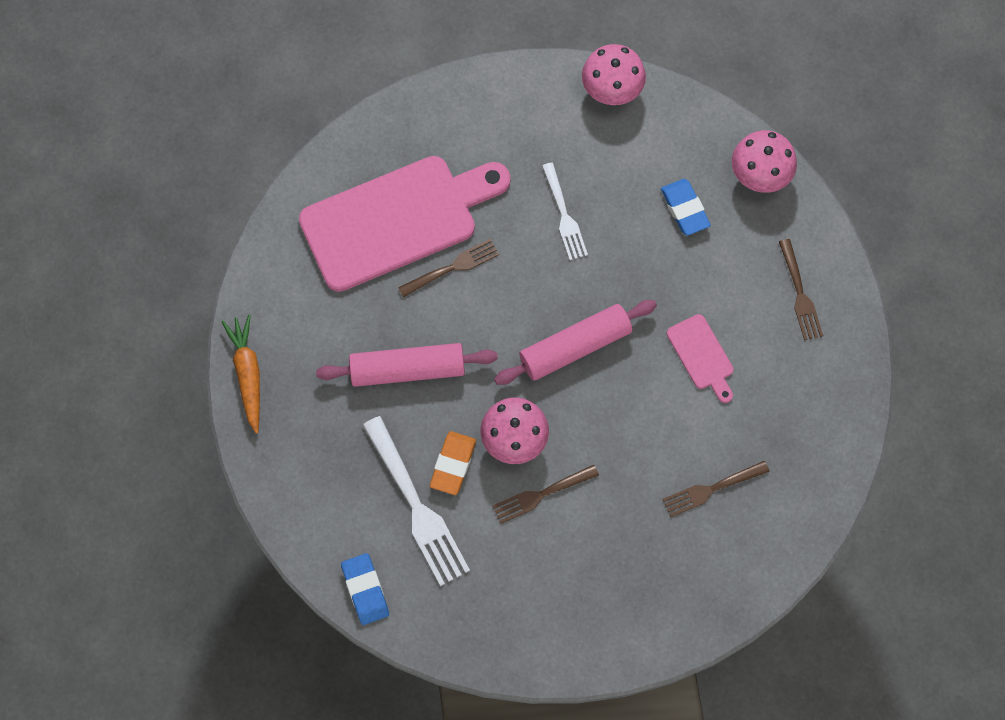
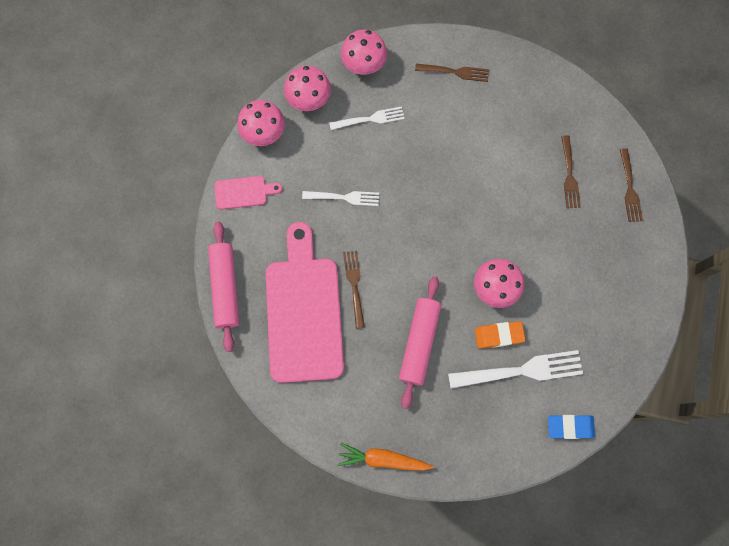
camera: 70 degrees left, 5 degrees up
orange eraser [430,431,476,495] -> orange eraser turned 45 degrees counterclockwise [475,321,525,349]
brown fork [492,465,599,524] -> brown fork moved to [620,148,643,222]
pink rolling pin [494,300,657,385] -> pink rolling pin moved to [208,221,239,352]
blue eraser [661,179,711,235] -> white fork [329,106,405,130]
pink cutting board [667,314,734,403] -> pink cutting board moved to [214,176,282,210]
none -> pink mushroom [284,65,331,111]

